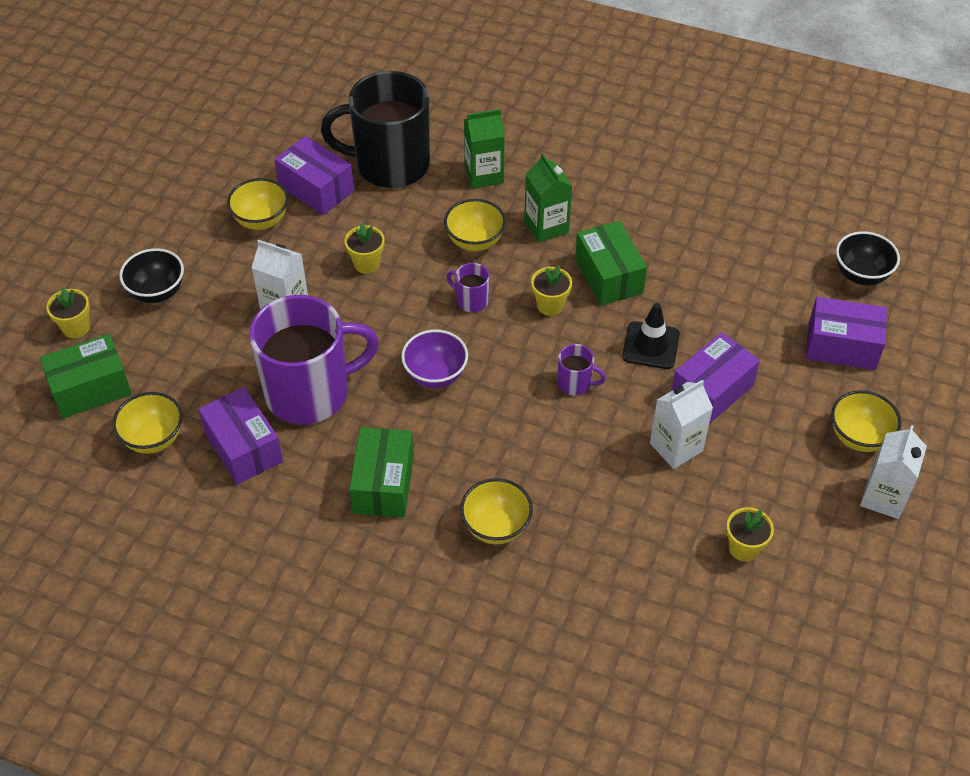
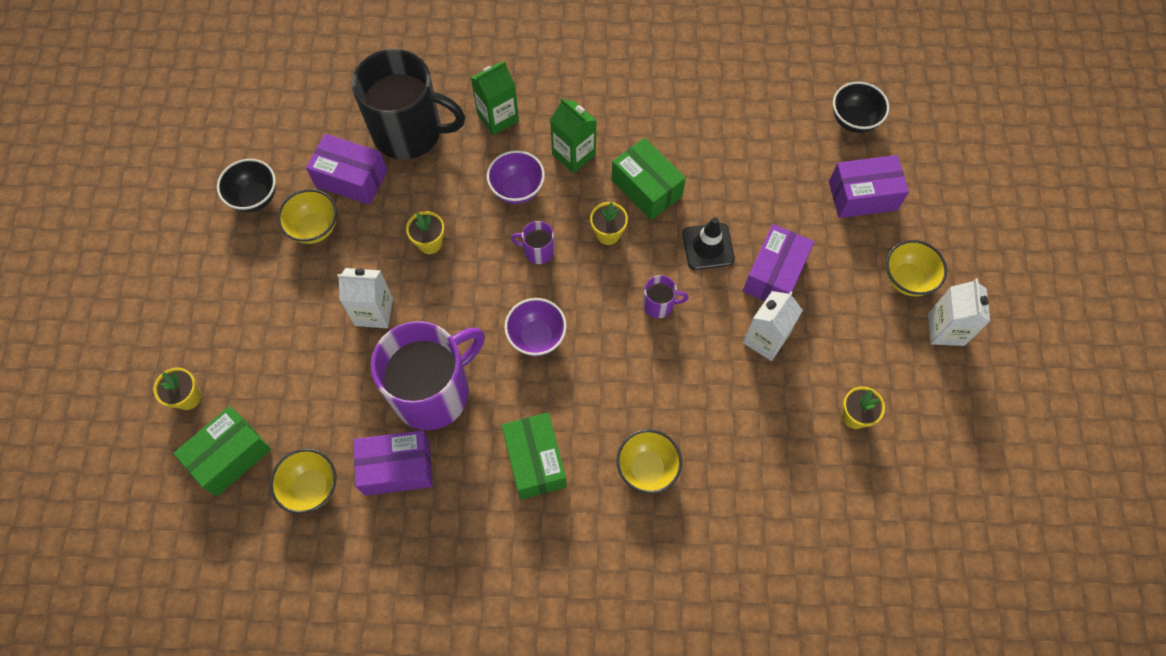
camera: 20 degrees left, 15 degrees up
black bowl [119,248,184,303] -> black bowl moved to [217,159,276,212]
purple box [198,387,283,485] -> purple box turned 45 degrees counterclockwise [353,430,433,496]
black mug [321,71,430,188] -> black mug turned 150 degrees counterclockwise [352,49,465,160]
yellow bowl [444,199,506,251] -> purple bowl [487,150,545,204]

